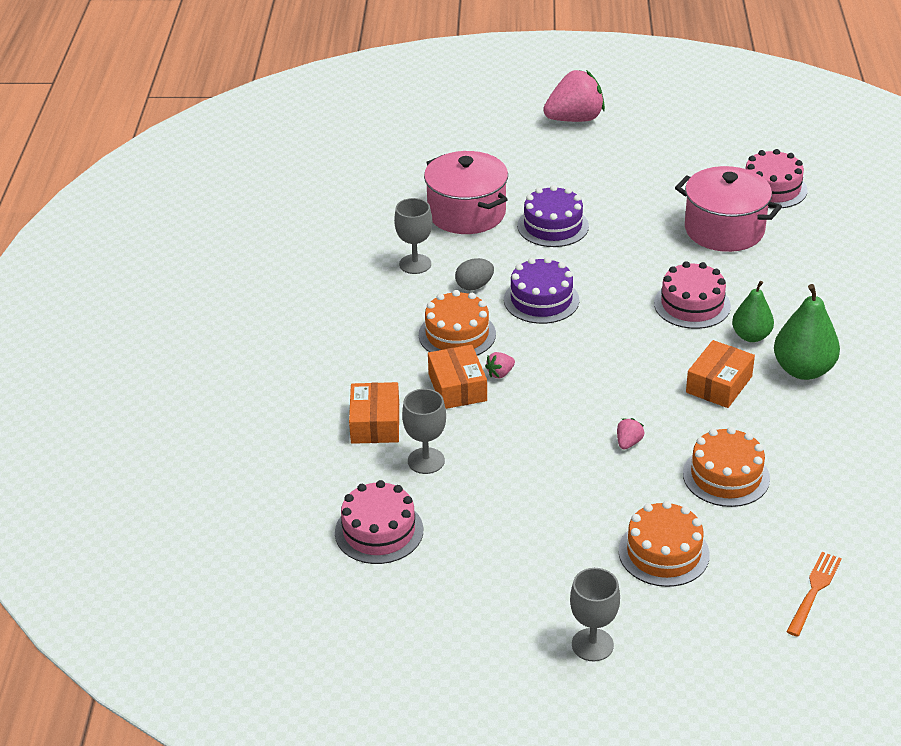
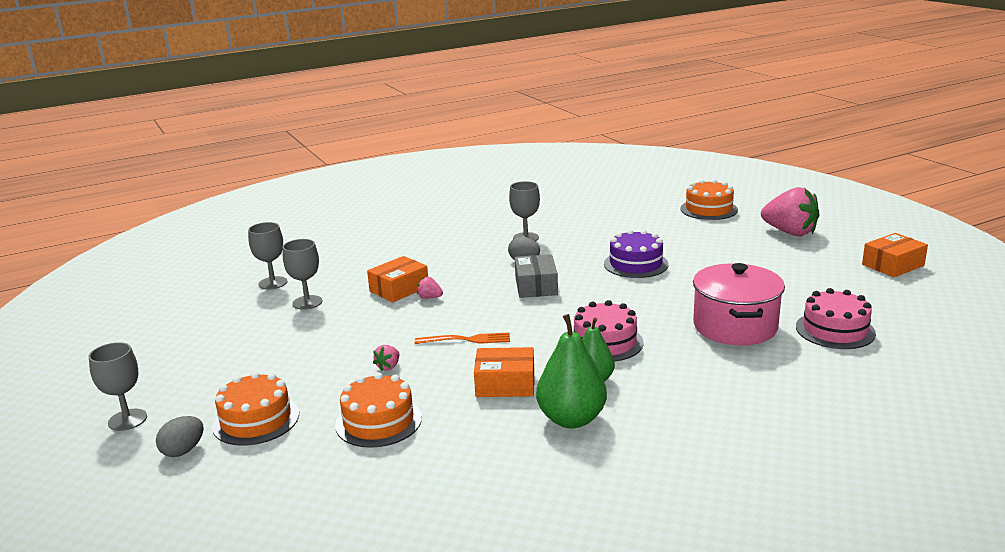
camera: 60 degrees right, 15 degrees down
pink cake [335,480,423,564] -> none
orange box [349,382,399,444] -> orange box moved to [862,233,928,277]
orange cake [419,290,496,356] -> orange cake moved to [680,179,738,220]
pink pot [424,151,508,234] -> none
purple cake [504,257,579,324] -> grey box [515,254,558,298]
pink strawberry [617,418,644,449] -> pink strawberry turned 120 degrees clockwise [373,345,399,371]
orange fork [786,552,842,637] -> orange fork moved to [415,332,510,344]
none -> grey egg [156,416,204,457]
none -> grey goblet [248,222,287,289]

